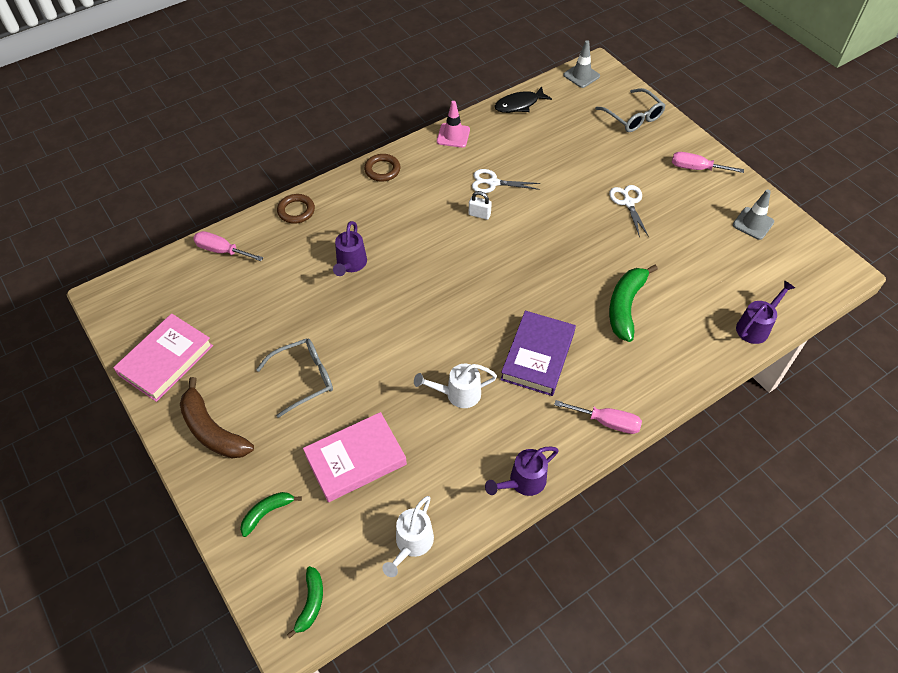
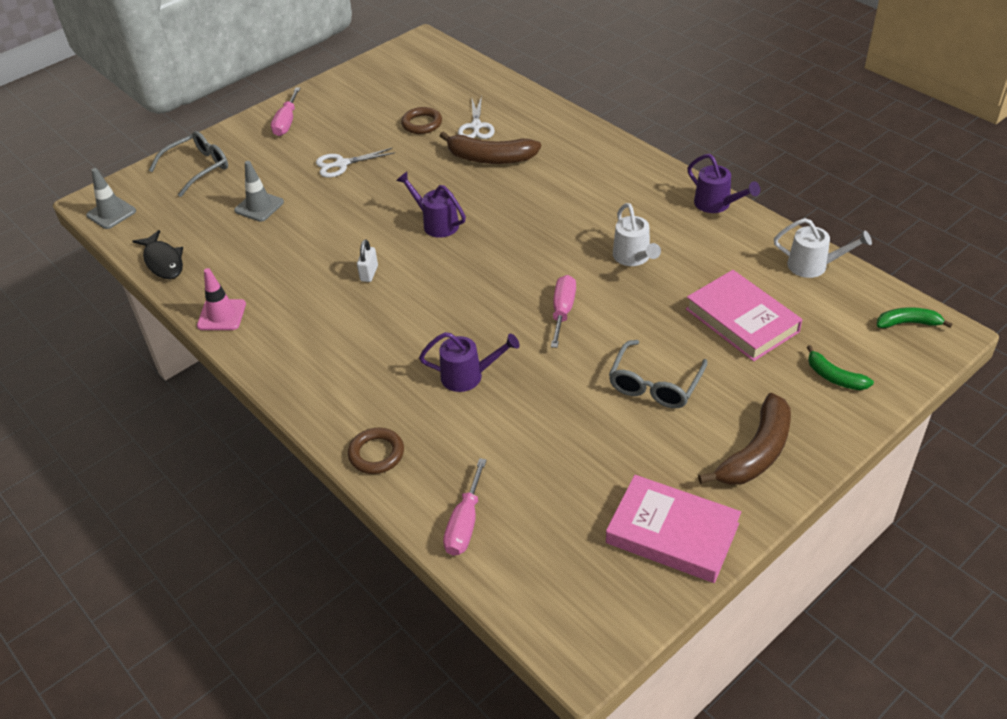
camera: 95 degrees left, 10 degrees down
grey glasses [256,338,333,418] -> grey glasses turned 120 degrees counterclockwise [609,340,707,408]
brown ring [364,154,400,182] -> brown ring moved to [401,107,442,134]
white scissors [472,169,540,193] -> white scissors moved to [458,96,495,139]
purple book [500,311,576,396] -> none
pink screwdriver [554,400,642,434] -> pink screwdriver moved to [551,275,576,348]
green banana [609,265,658,342] -> brown banana [440,131,541,164]
grey traffic cone [733,189,774,240] -> grey traffic cone moved to [234,161,284,222]
purple watering can [736,280,795,344] -> purple watering can moved to [396,172,466,238]

